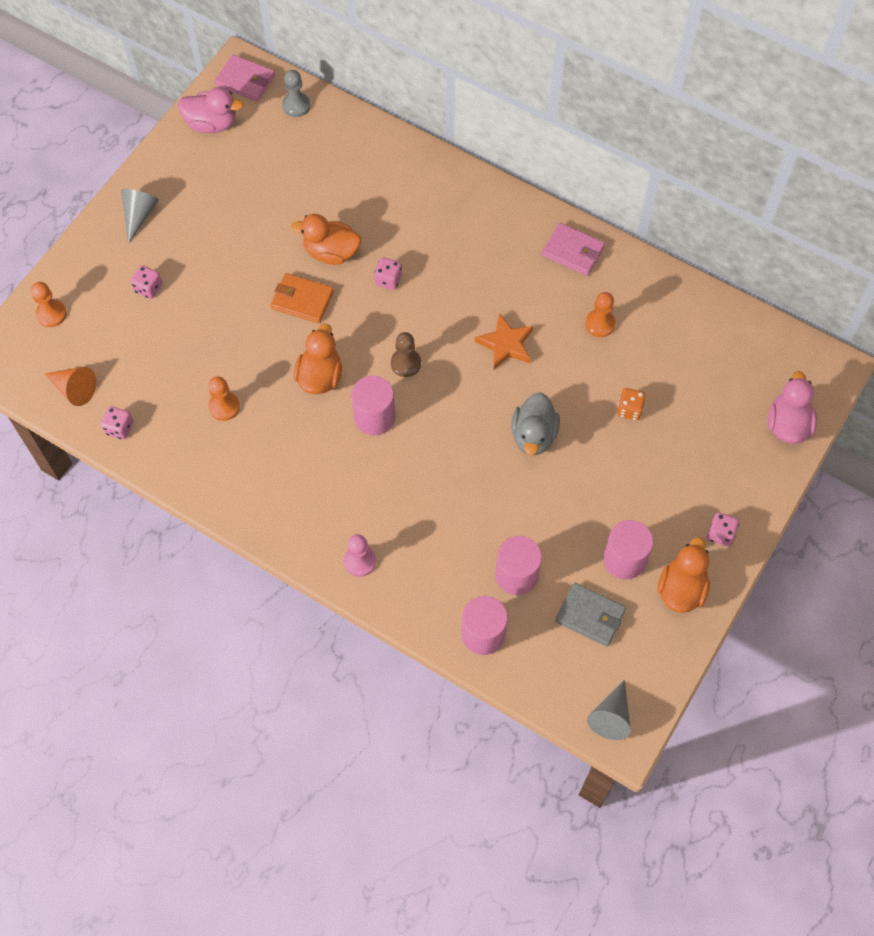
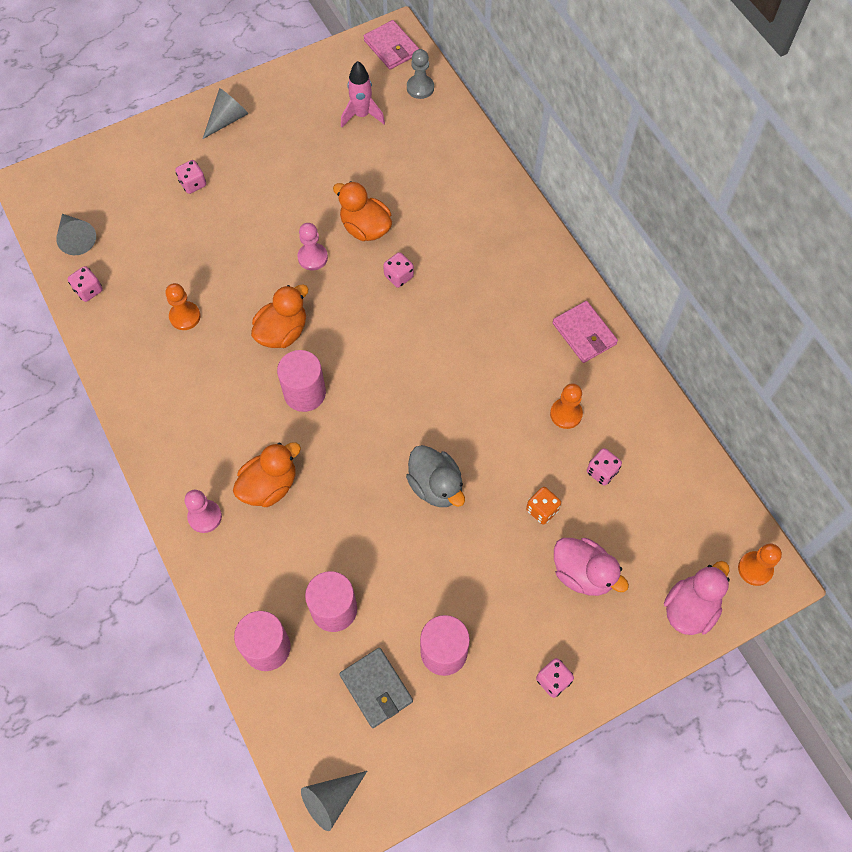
camera: 30 degrees right, 0 degrees up
orange pawn [31,282,67,327] -> orange pawn moved to [738,544,782,586]
orange cone [44,367,97,406] -> grey cone [56,214,96,255]
pink duck [178,87,243,133] -> pink duck moved to [554,538,629,596]
orange wallet [271,273,334,323] -> pink pawn [297,223,328,270]
brown pawn [391,332,421,377] -> none
orange star [475,313,534,369] -> none
grey duck [511,392,560,456] -> grey duck turned 75 degrees counterclockwise [406,445,465,507]
orange duck [657,537,710,613] -> orange duck moved to [233,442,301,507]
none -> pink rocket [341,61,385,127]
none -> pink dice [587,448,622,486]

